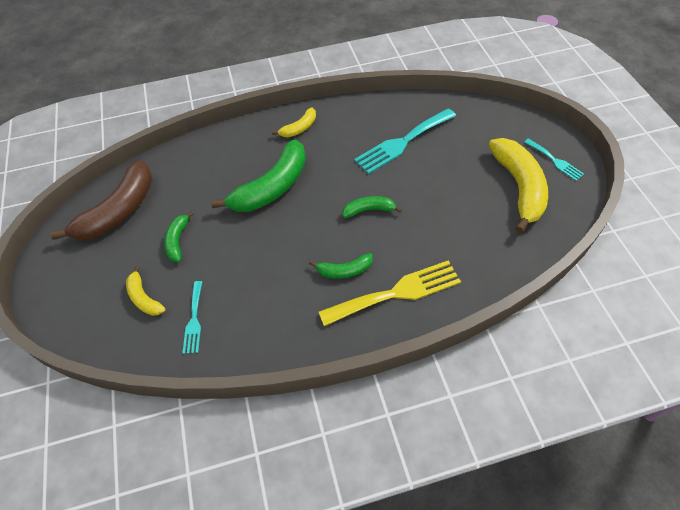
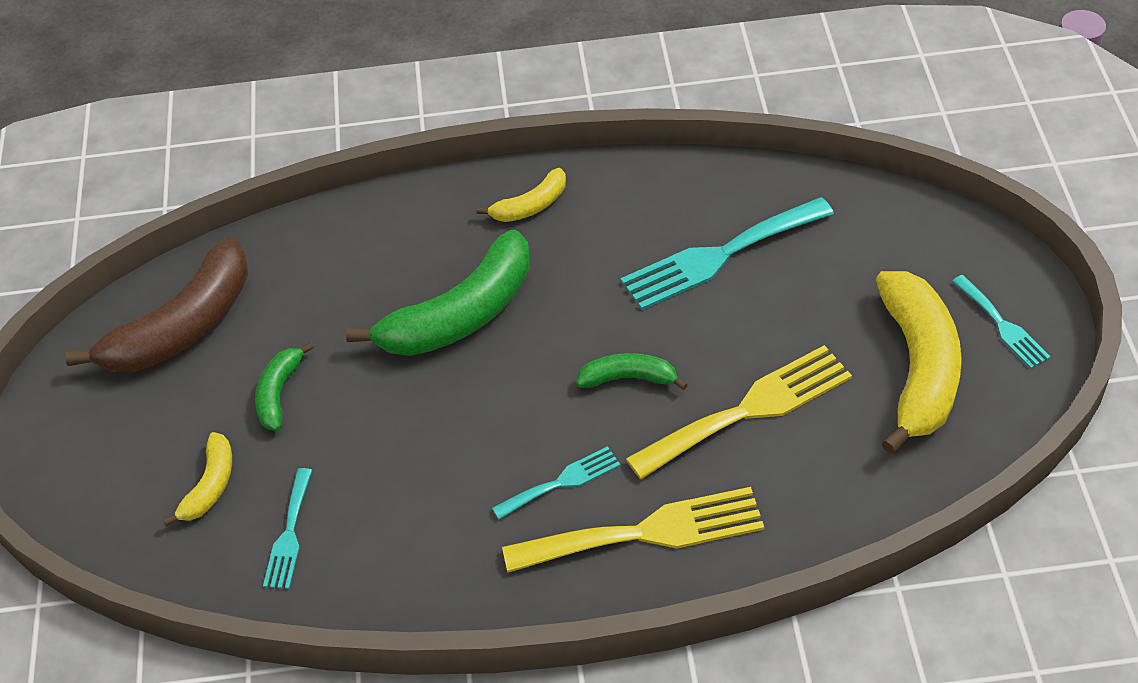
camera: 10 degrees right, 5 degrees down
yellow banana [126,265,165,316] -> yellow banana turned 135 degrees counterclockwise [163,432,232,526]
green banana [309,253,373,279] -> turquoise fork [492,446,620,520]
none -> yellow fork [626,345,852,479]

